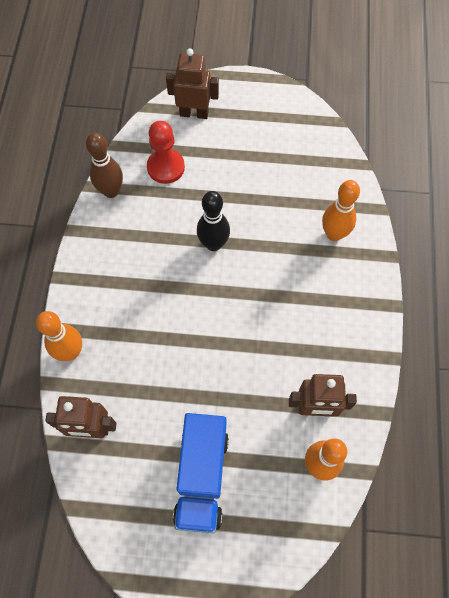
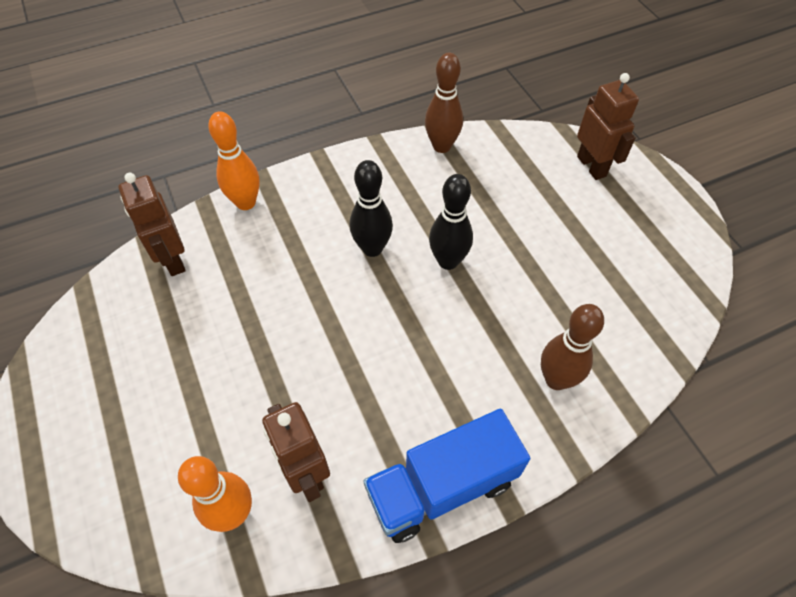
camera: 60 degrees right, 10 degrees down
red pawn [147,121,185,184] -> none
blue truck [173,413,229,534] -> blue truck moved to [363,409,530,543]
orange bowling pin [322,180,360,241] -> brown bowling pin [541,304,604,390]
none -> black bowling pin [350,160,393,257]

